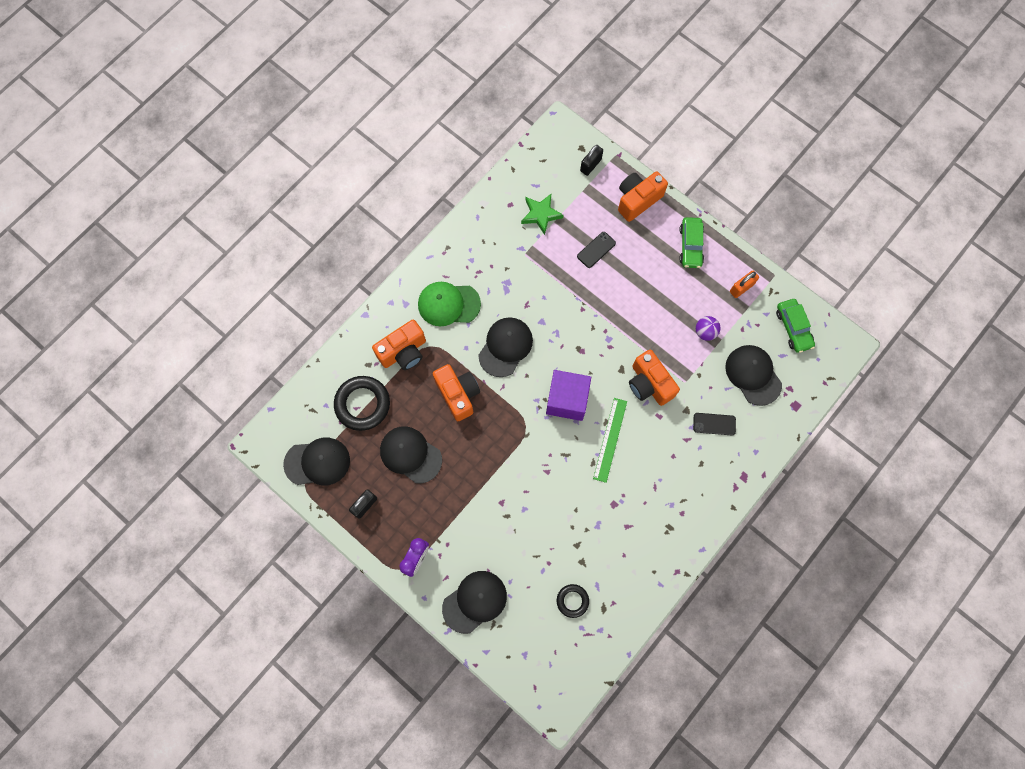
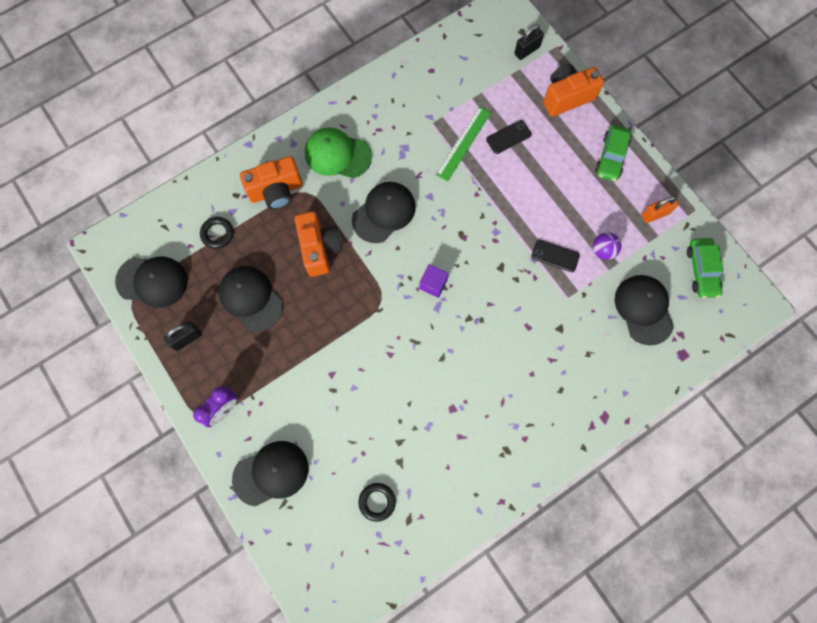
camera: 15 degrees right, 0 degrees up
black ring [334,376,390,431] -> black ring [200,217,234,249], size x0.55
green star [521,194,563,235] -> none
purple cube [546,370,591,421] -> purple cube [419,264,449,298], size x0.53
green ruler [593,398,627,483] -> green ruler moved to [436,106,491,182]
orange camera [629,349,680,406] -> none
black phone [693,413,736,435] -> black phone moved to [531,240,580,272]

